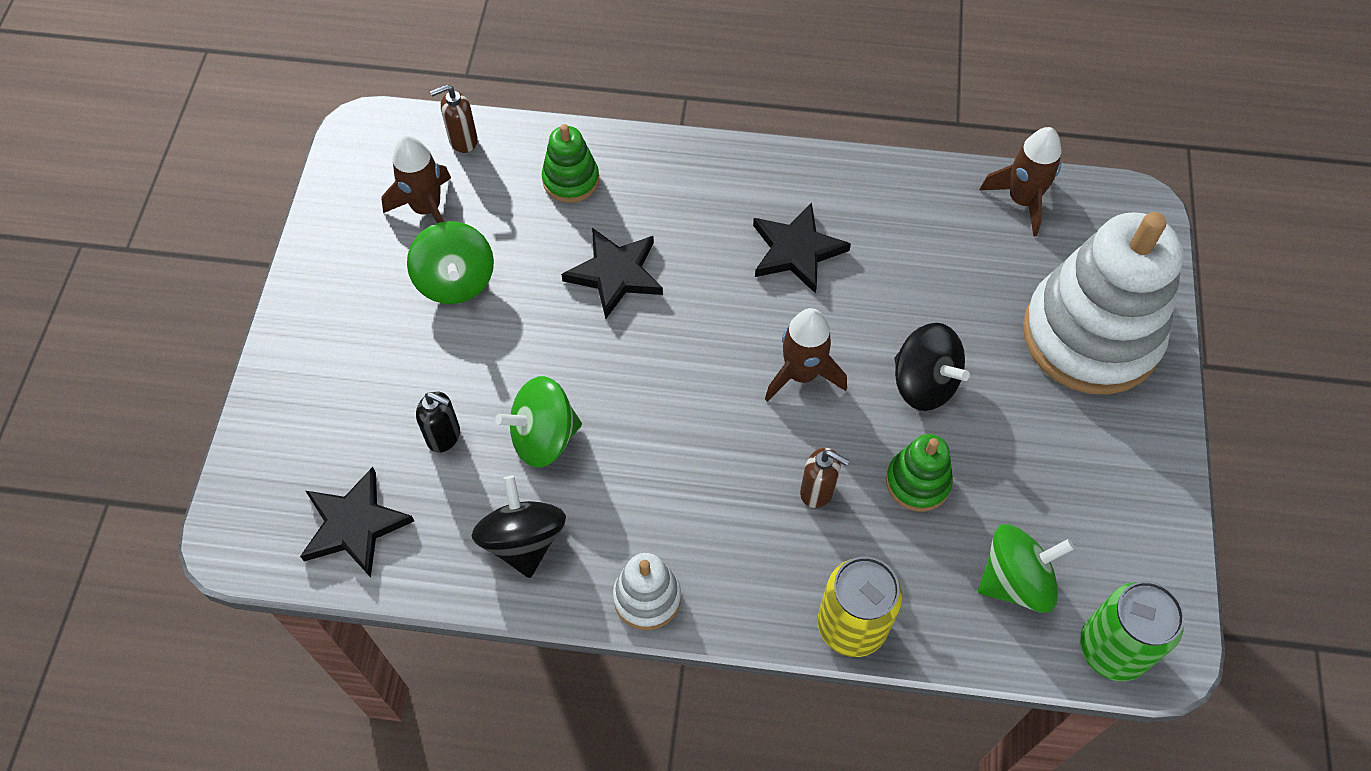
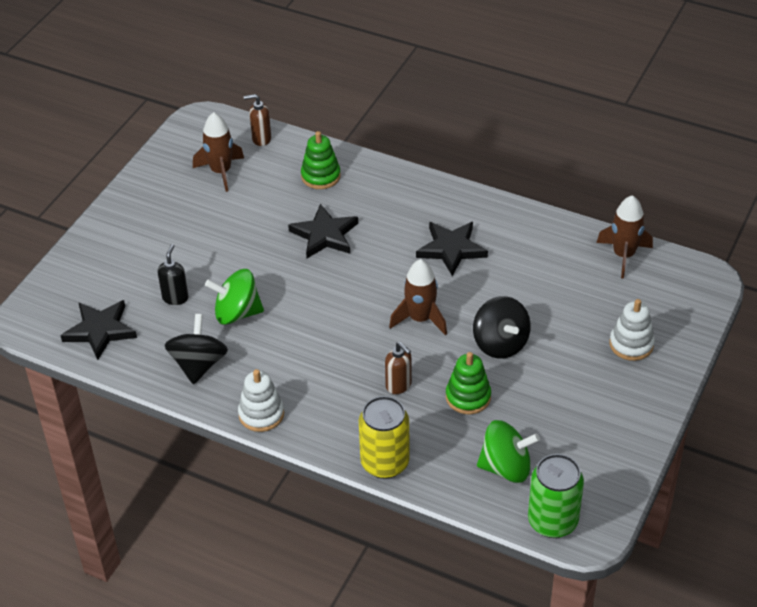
camera: 20 degrees right, 15 degrees down
green spinning top [407,221,494,304] -> none
black soap dispenser [416,392,460,453] -> black soap dispenser turned 120 degrees counterclockwise [157,244,189,305]
white stacking toy [1023,212,1184,394] -> white stacking toy [610,299,655,361], size x0.44

